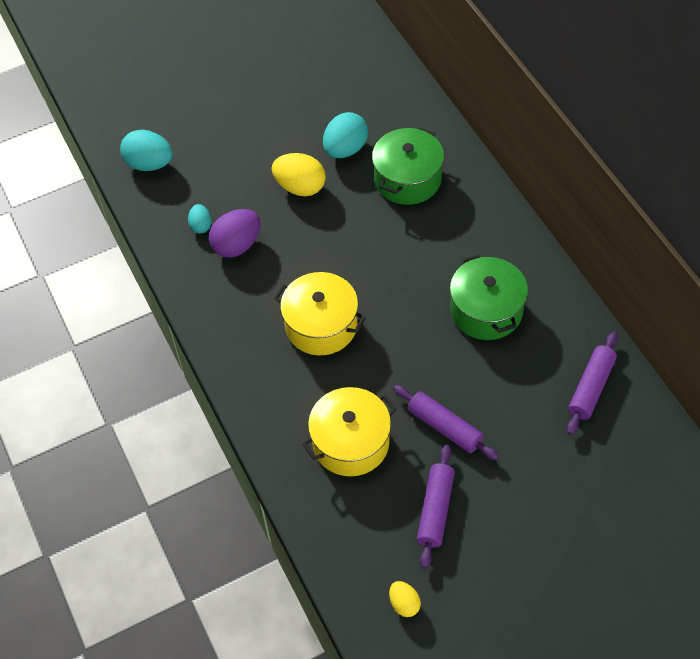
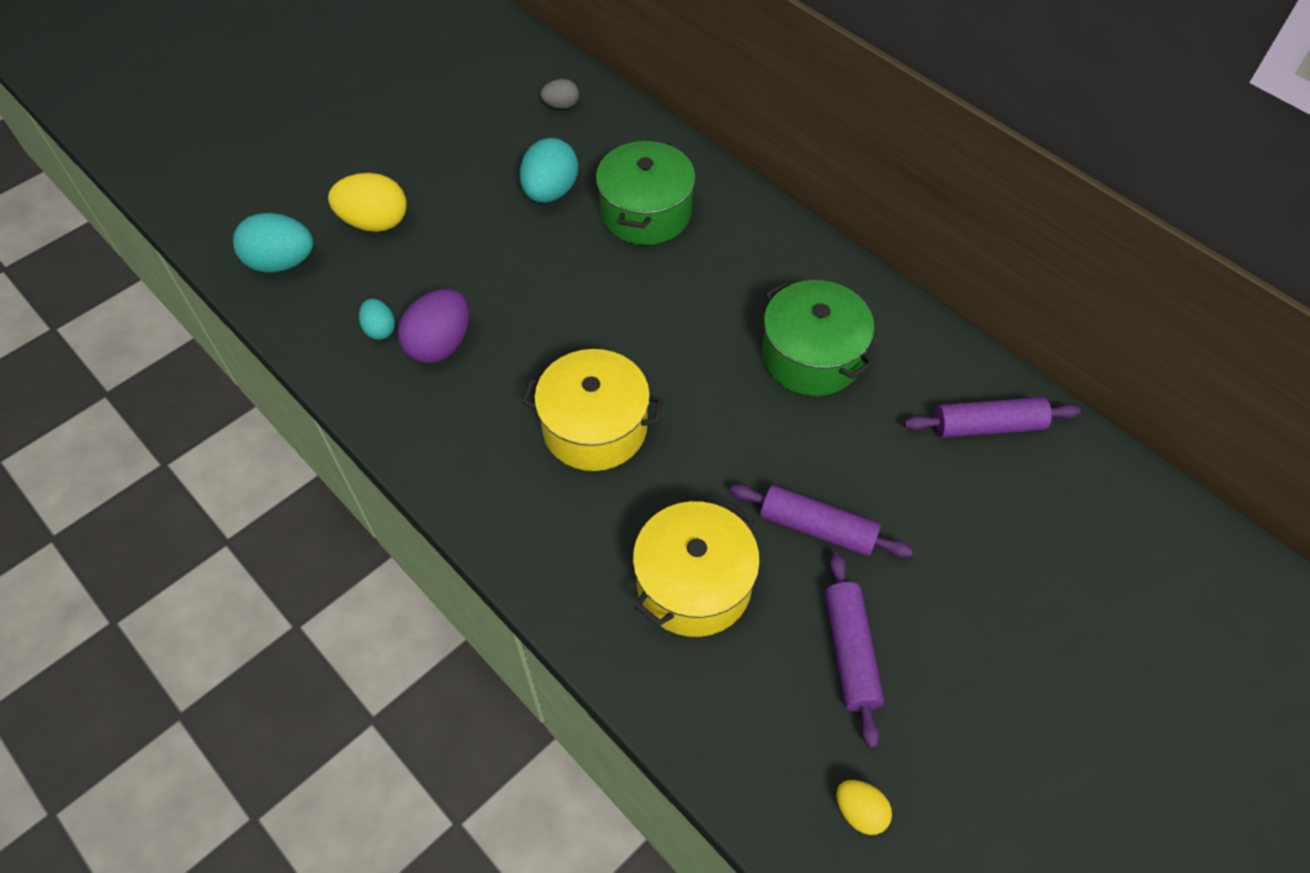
camera: 20 degrees left, 0 degrees up
yellow egg [272,153,326,196] -> yellow egg moved to [328,173,407,232]
purple rolling pin [567,332,618,435] -> purple rolling pin turned 75 degrees clockwise [904,397,1081,438]
none -> grey egg [540,79,579,109]

